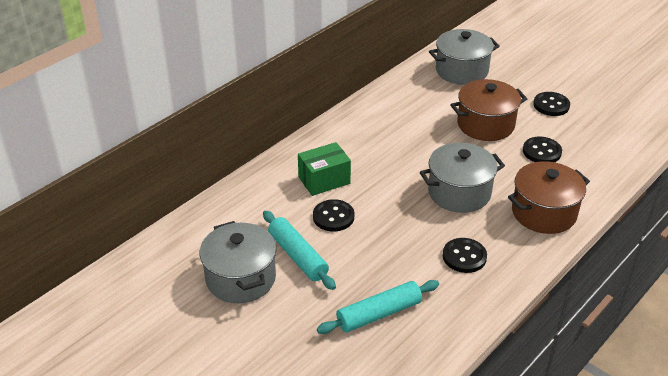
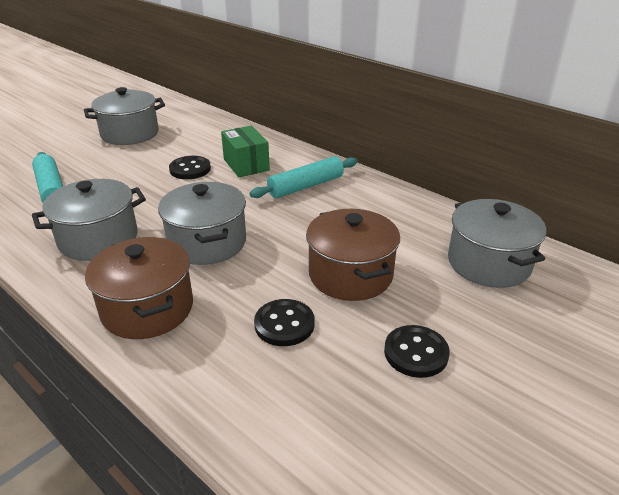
camera: 90 degrees right, 5 degrees down
turquoise rolling pin [263,211,336,290] -> turquoise rolling pin moved to [249,156,357,198]
black button [443,238,487,273] -> grey pot [32,179,146,261]

